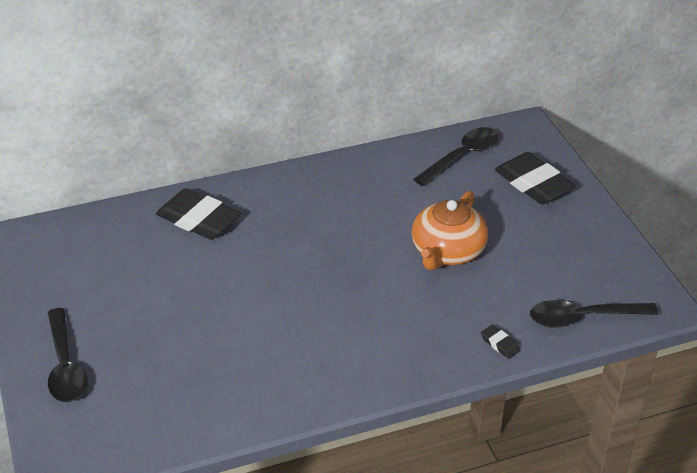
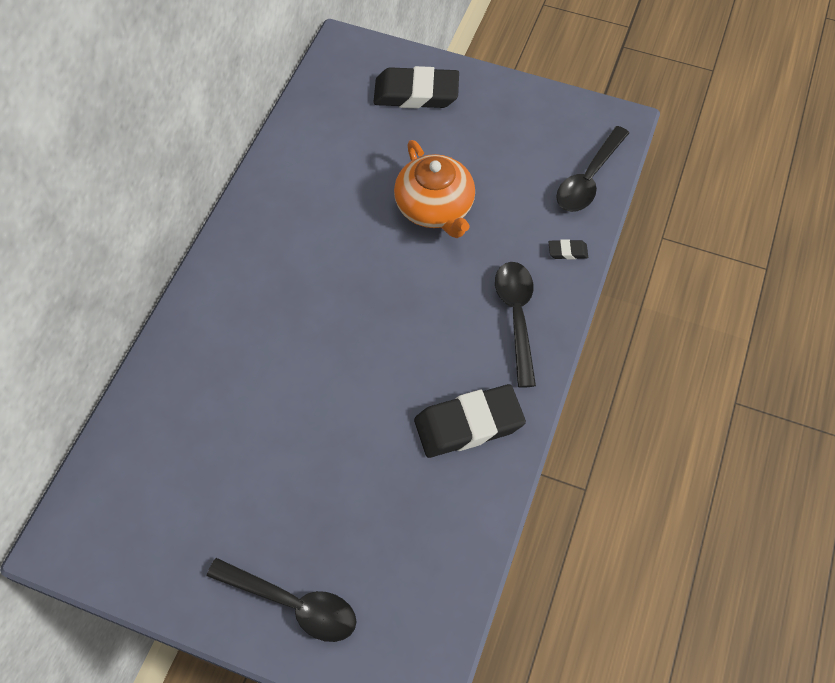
camera: 50 degrees left, 20 degrees up
black eraser [156,188,241,240] -> black eraser moved to [414,384,526,458]
black spoon [413,127,499,186] -> black spoon moved to [495,262,536,388]

